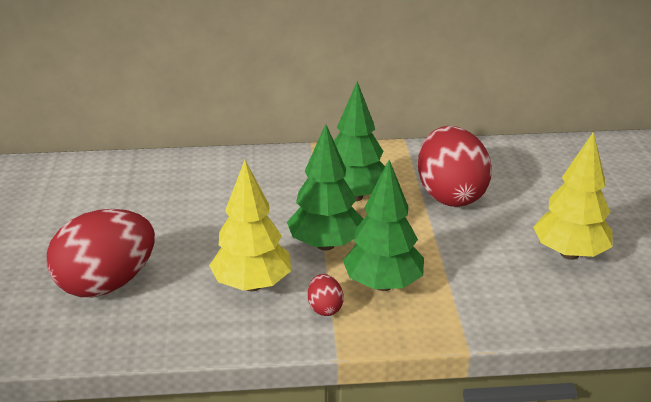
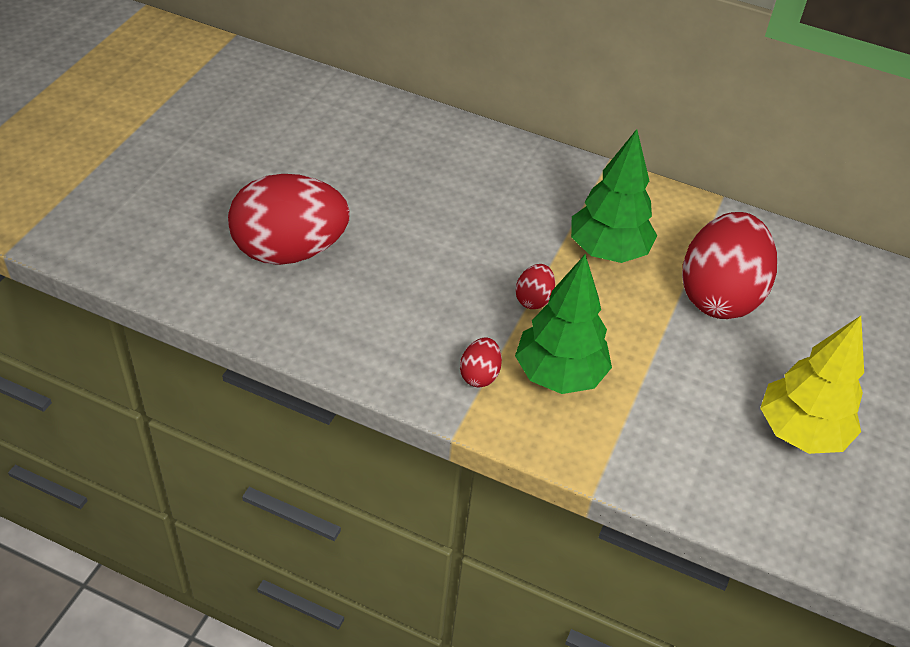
camera: 25 degrees right, 15 degrees up
yellow tree [209,160,291,291] -> none
green tree [287,124,363,251] -> red egg [515,264,555,309]

